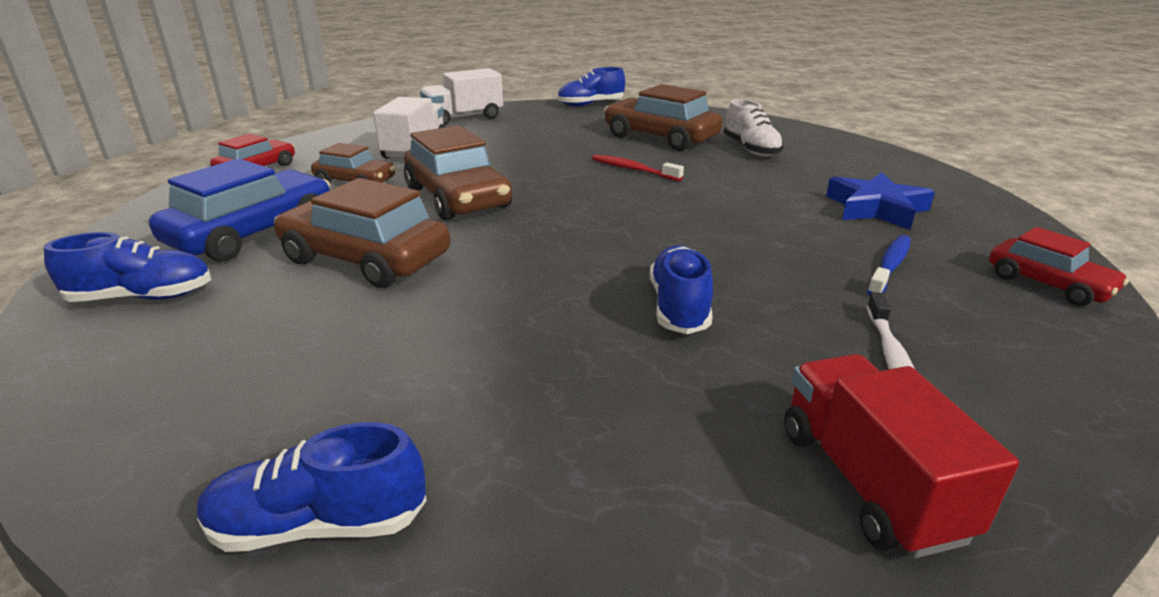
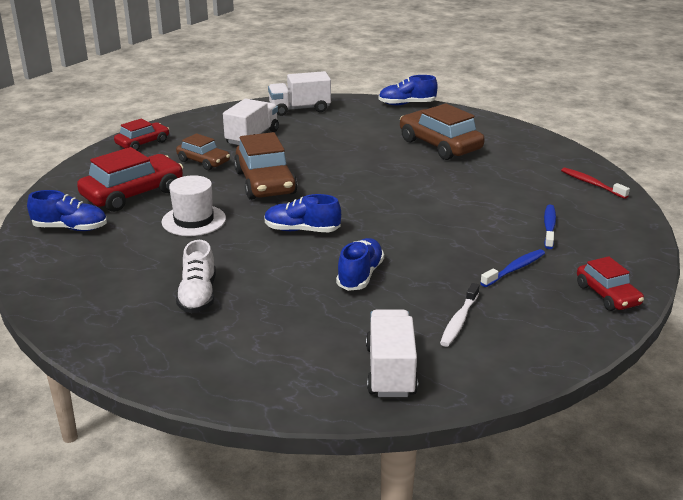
camera: 15 degrees right, 0 degrees up
blue car [149,158,330,262] -> red car [77,147,183,212]
blue shoe [197,422,427,552] -> blue shoe moved to [264,194,341,232]
brown car [274,178,450,288] -> white hat [162,175,226,236]
red toothbrush [592,154,684,181] -> red toothbrush moved to [561,167,630,199]
white shoe [724,99,784,157] -> white shoe moved to [176,240,216,313]
red truck [784,354,1019,558] -> white truck [366,310,418,397]
blue star [826,172,935,230] -> blue toothbrush [544,204,556,249]

